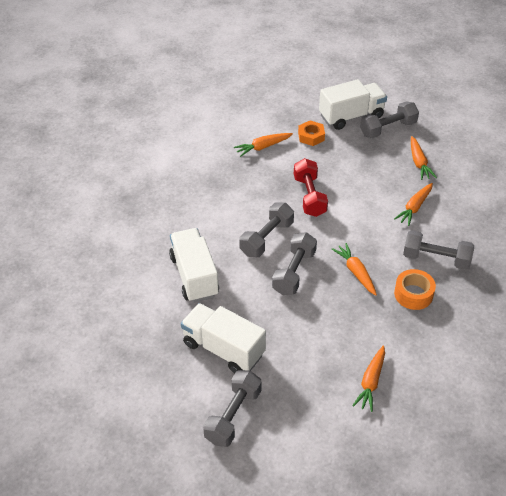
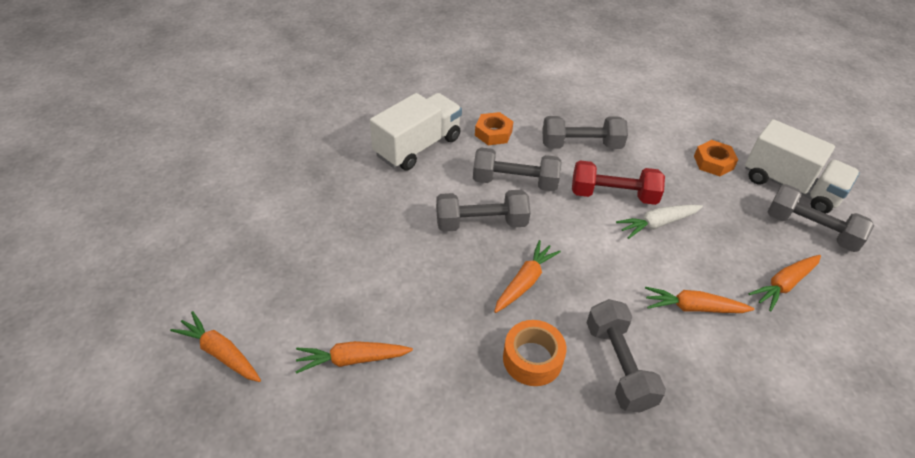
camera: 60 degrees right, 0 degrees up
white truck [181,303,266,373] -> none
grey dumbbell [203,370,262,447] -> grey dumbbell moved to [542,116,628,149]
orange carrot [234,133,293,157] -> orange carrot moved to [170,311,261,382]
red dumbbell [294,158,328,217] -> red dumbbell turned 45 degrees clockwise [572,161,665,205]
none -> orange nut [475,112,514,145]
none -> white carrot [616,205,703,239]

